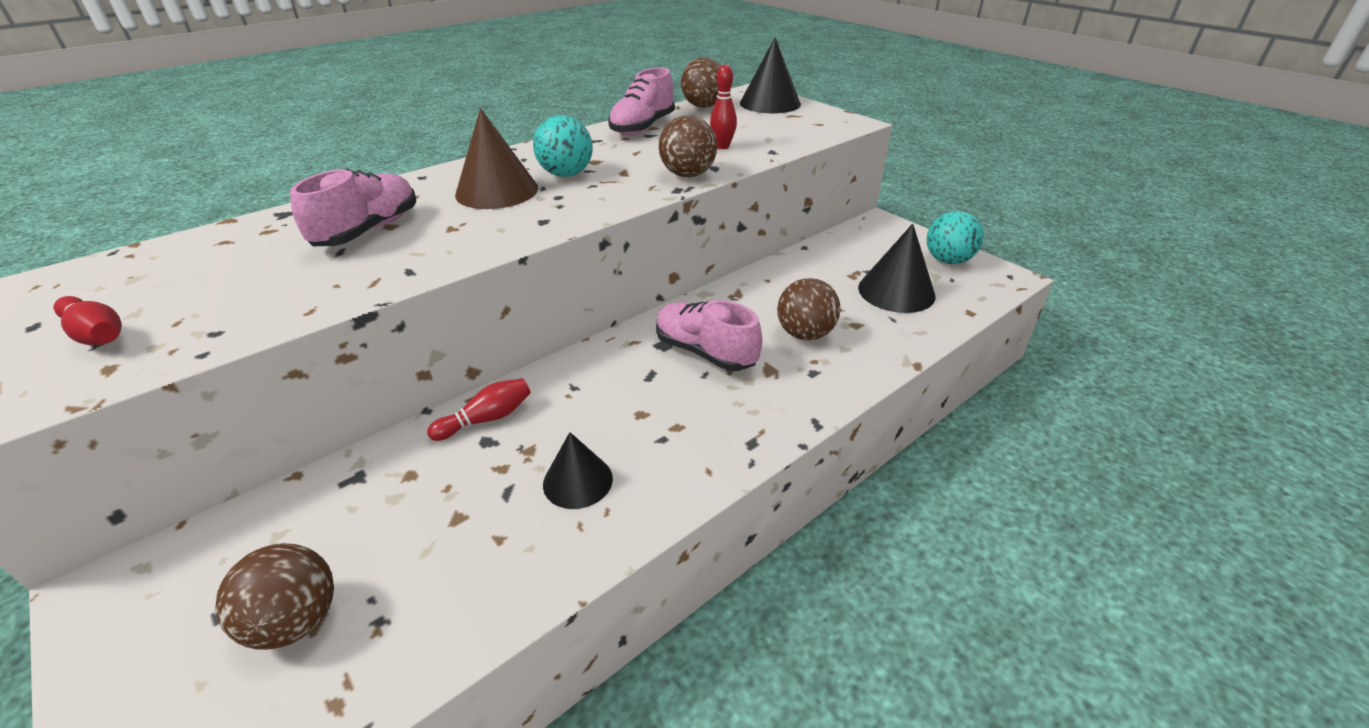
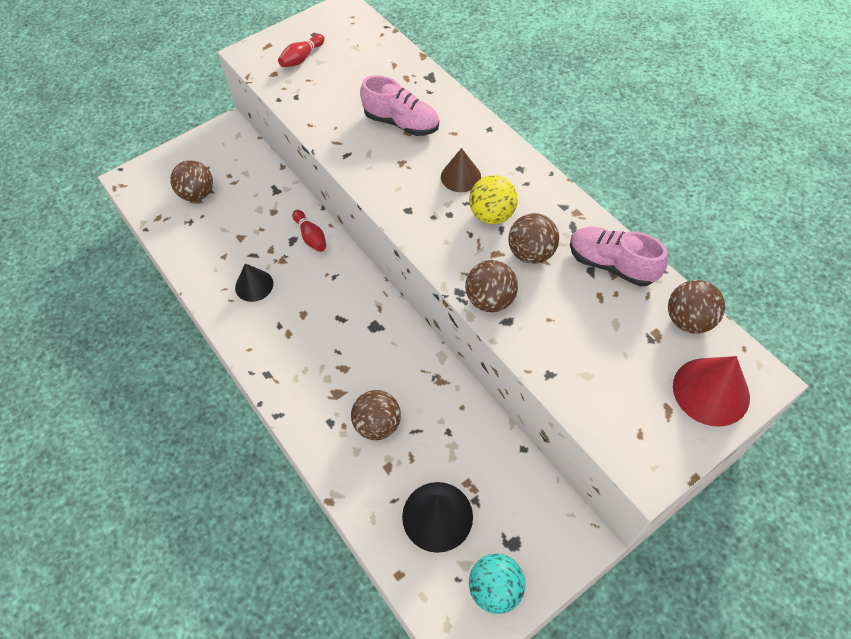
camera: 95 degrees right, 20 degrees up
brown cone [455,108,538,209] -> brown cone [441,148,481,192], size x0.65
turquoise ball [533,115,593,177] -> yellow ball [469,175,518,224]
pink shoe [656,300,762,371] -> none
red bowling pin [710,65,737,149] -> none
black cone [740,37,801,113] -> red cone [673,356,750,427]
none -> brown ball [508,213,559,264]

